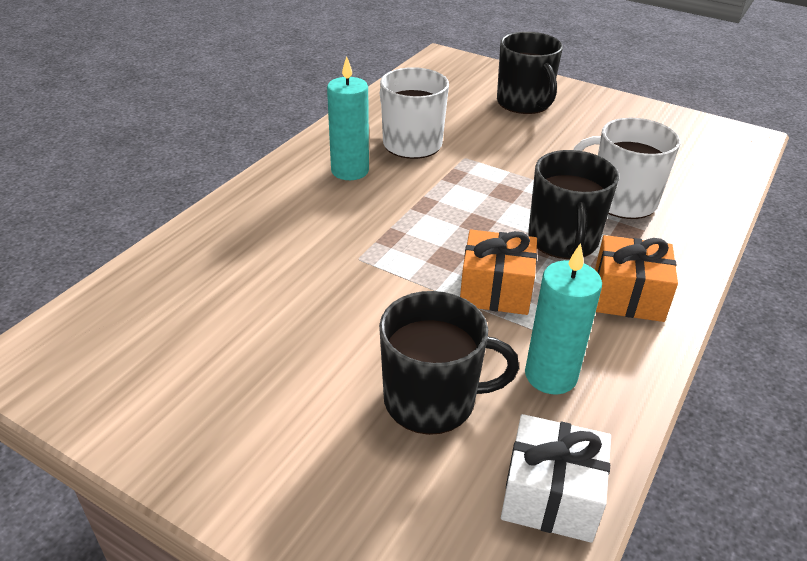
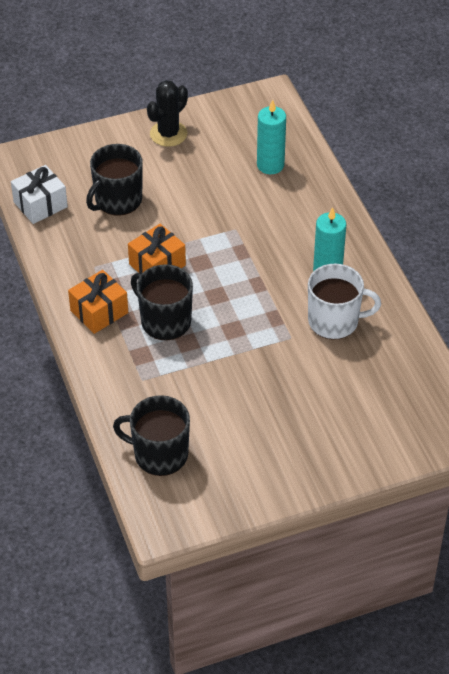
camera: 130 degrees right, 10 degrees up
black mug [497,32,563,114] -> black mug moved to [113,395,190,476]
turquoise candle [525,243,602,394] -> turquoise candle moved to [257,100,286,174]
white mug [573,118,680,219] -> none
none -> black cactus [147,80,188,147]

